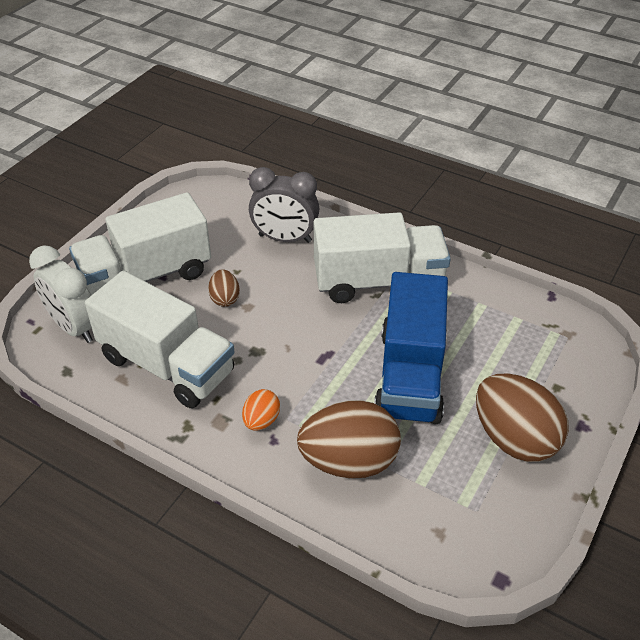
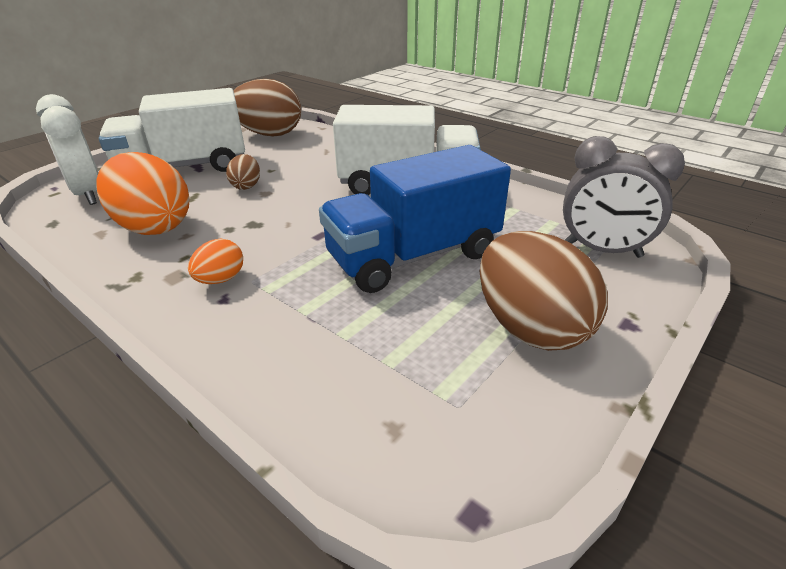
camera: 10 degrees right, 10 degrees down
white truck [85,271,235,408] -> orange egg [96,152,190,235]
grey clock [249,167,319,243] -> grey clock moved to [563,136,685,258]
brown egg [297,400,401,478] -> brown egg moved to [233,79,301,137]
blue truck [374,272,448,424] -> blue truck turned 45 degrees clockwise [319,145,511,293]

